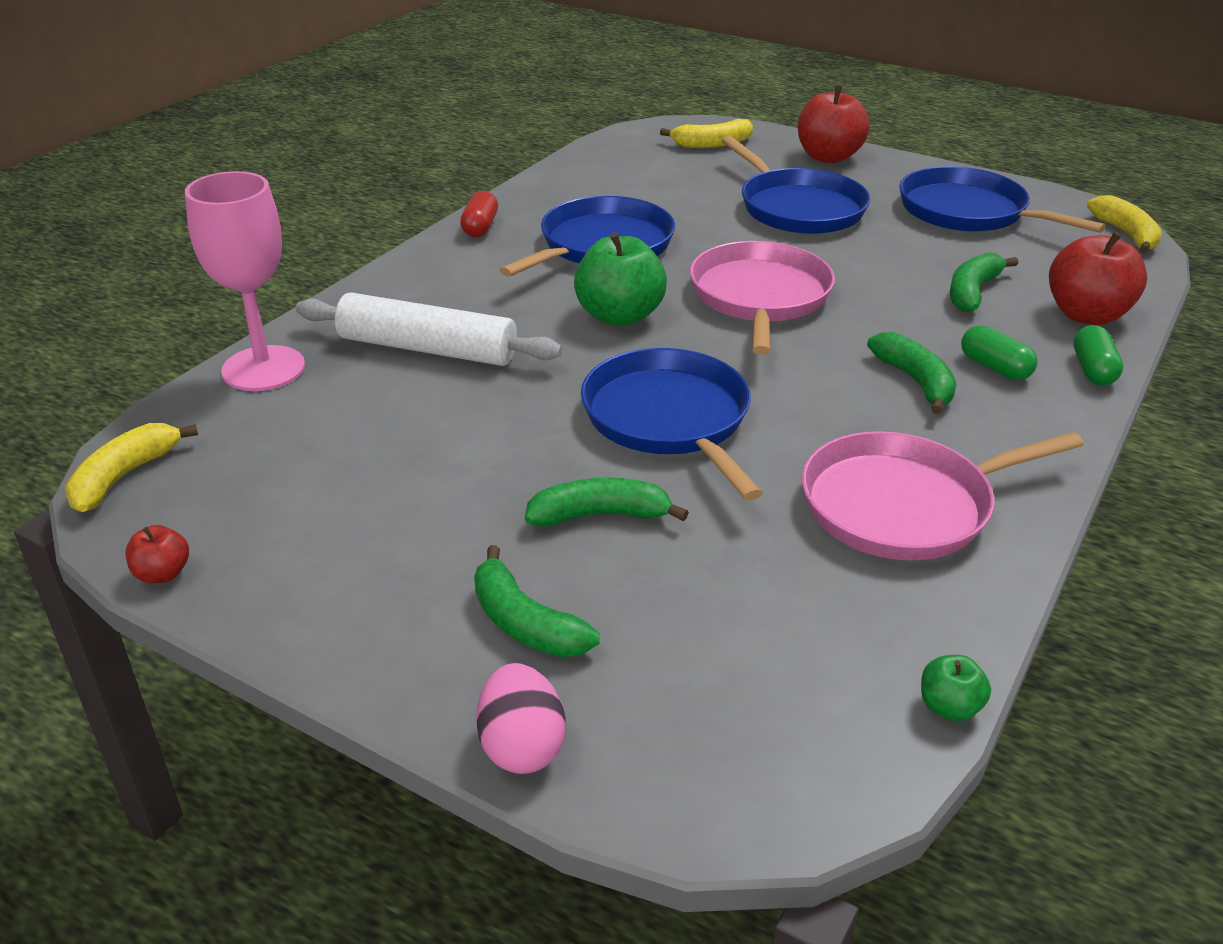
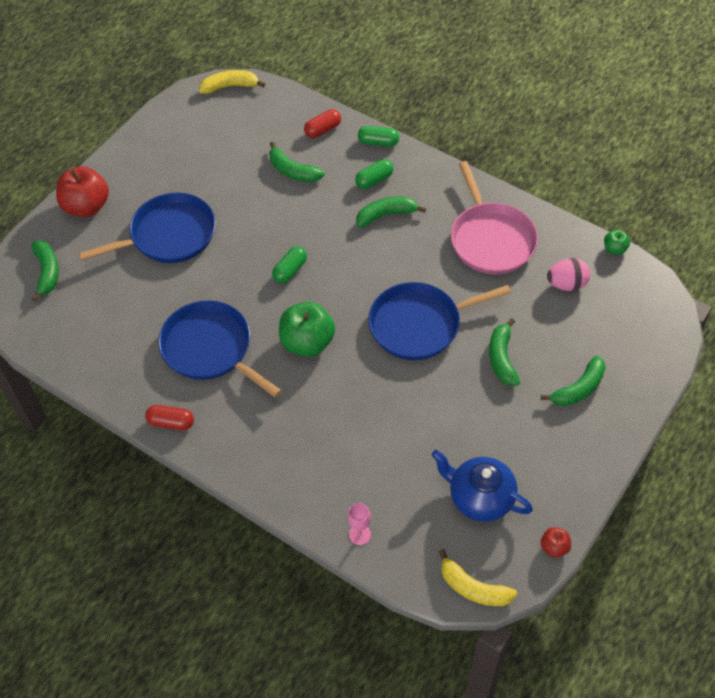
camera: 85 degrees left, 20 degrees up
pink goblet [185,171,305,391] -> pink goblet [348,503,371,545], size x0.43
white rolling pin [296,292,562,366] -> none
pink egg [476,663,566,774] -> pink egg moved to [547,258,591,291]
yellow banana [660,119,753,148] -> green banana [31,240,59,302]
pink pan [690,241,835,355] -> green capsule [272,246,307,283]
blue pan [899,166,1106,233] -> none
red apple [1049,231,1147,325] -> red capsule [304,109,341,138]
none -> blue teapot [432,450,533,522]

